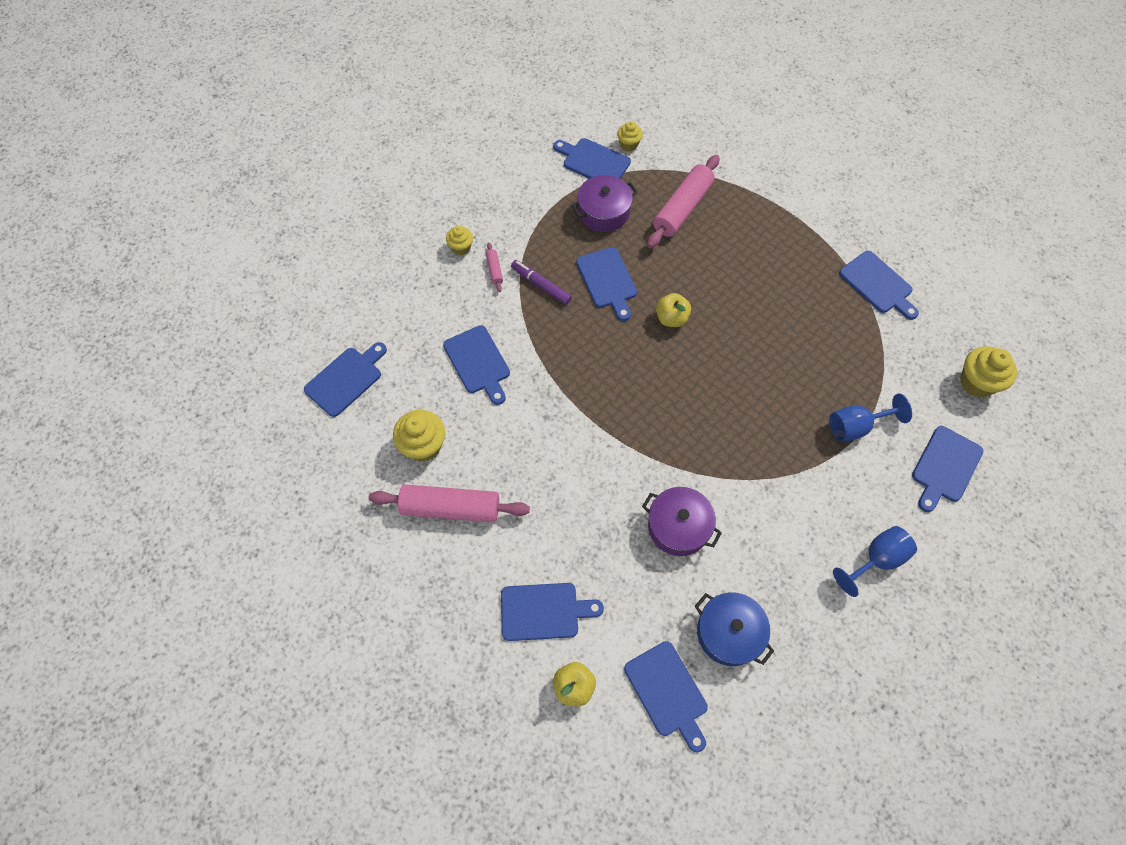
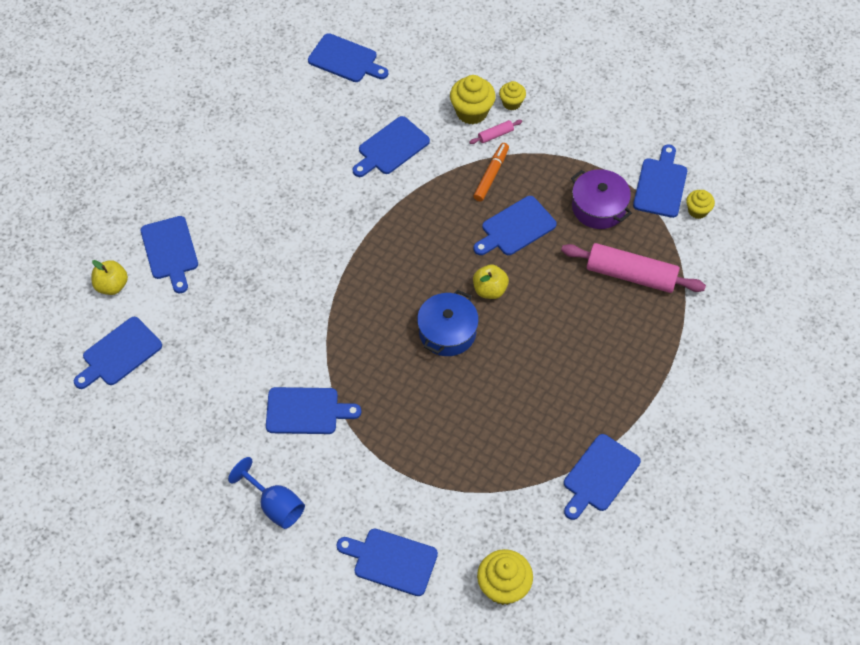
camera: 75 degrees right, 5 degrees down
pink rolling pin [369,484,530,523] -> none
yellow cupcake [393,410,445,462] -> yellow cupcake moved to [450,75,496,125]
purple marker [511,260,572,305] -> orange marker [473,143,509,202]
purple pot [642,487,722,556] -> none
blue pot [694,592,774,666] -> blue pot moved to [417,290,479,356]
blue goblet [829,393,912,442] -> none
none -> blue cutting board [266,387,361,434]

